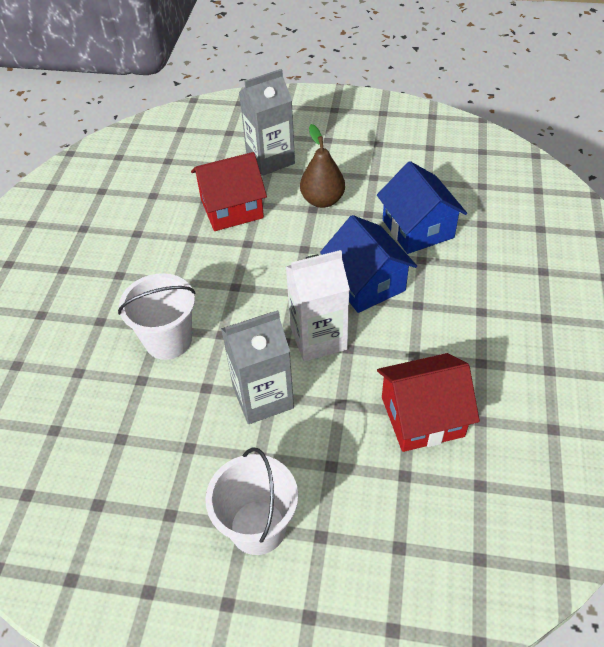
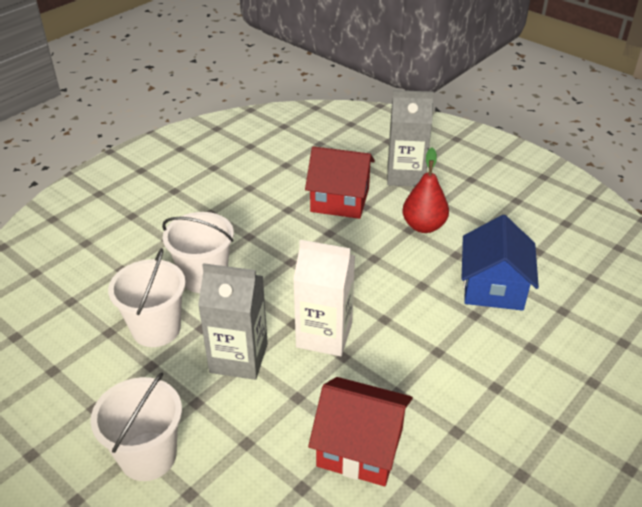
camera: 30 degrees right, 10 degrees down
brown pear [300,124,345,208] -> red pear [402,148,449,233]
blue house [320,215,417,313] -> none
none -> white bucket [108,248,186,347]

